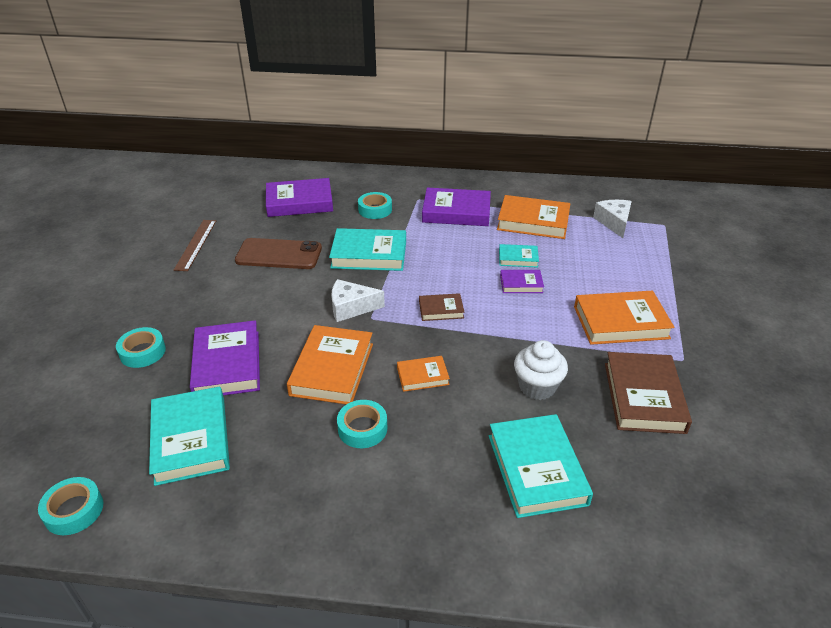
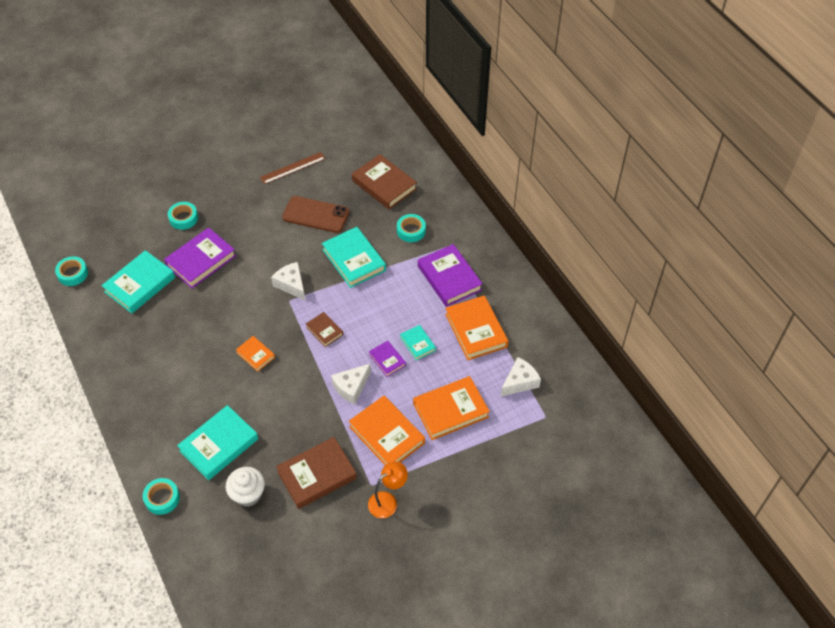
camera: 55 degrees right, 15 degrees up
brown phone [235,238,322,269] -> brown phone turned 45 degrees counterclockwise [282,196,349,233]
purple book [266,178,333,217] -> brown book [352,154,417,209]
orange book [287,325,373,404] -> orange book moved to [413,376,490,440]
turquoise tape [337,400,387,448] -> turquoise tape moved to [143,478,180,515]
white cupcake [514,340,568,400] -> white cupcake moved to [226,467,265,507]
none -> white cheese [331,364,371,404]
none -> orange lamp [368,461,408,518]

